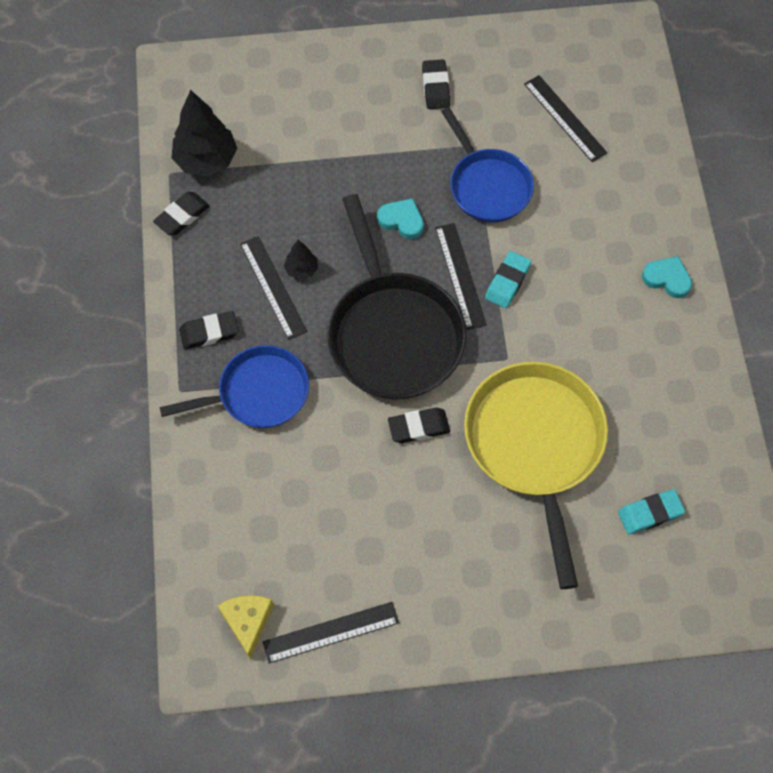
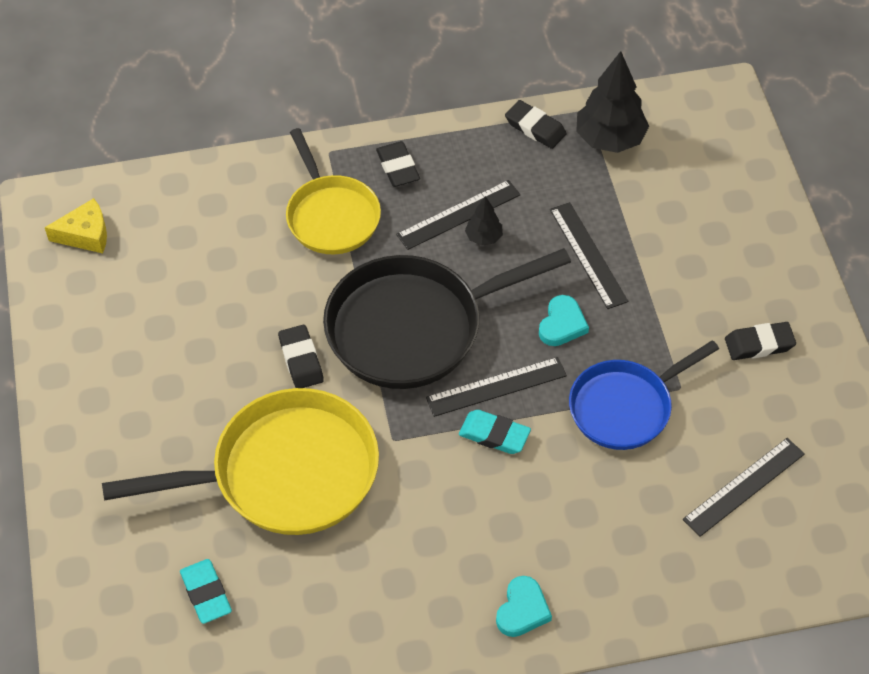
camera: 85 degrees right, 10 degrees down
blue pan [159,345,309,428] -> yellow pan [286,128,381,254]
black ruler [263,602,399,663] -> black ruler moved to [550,202,628,309]

